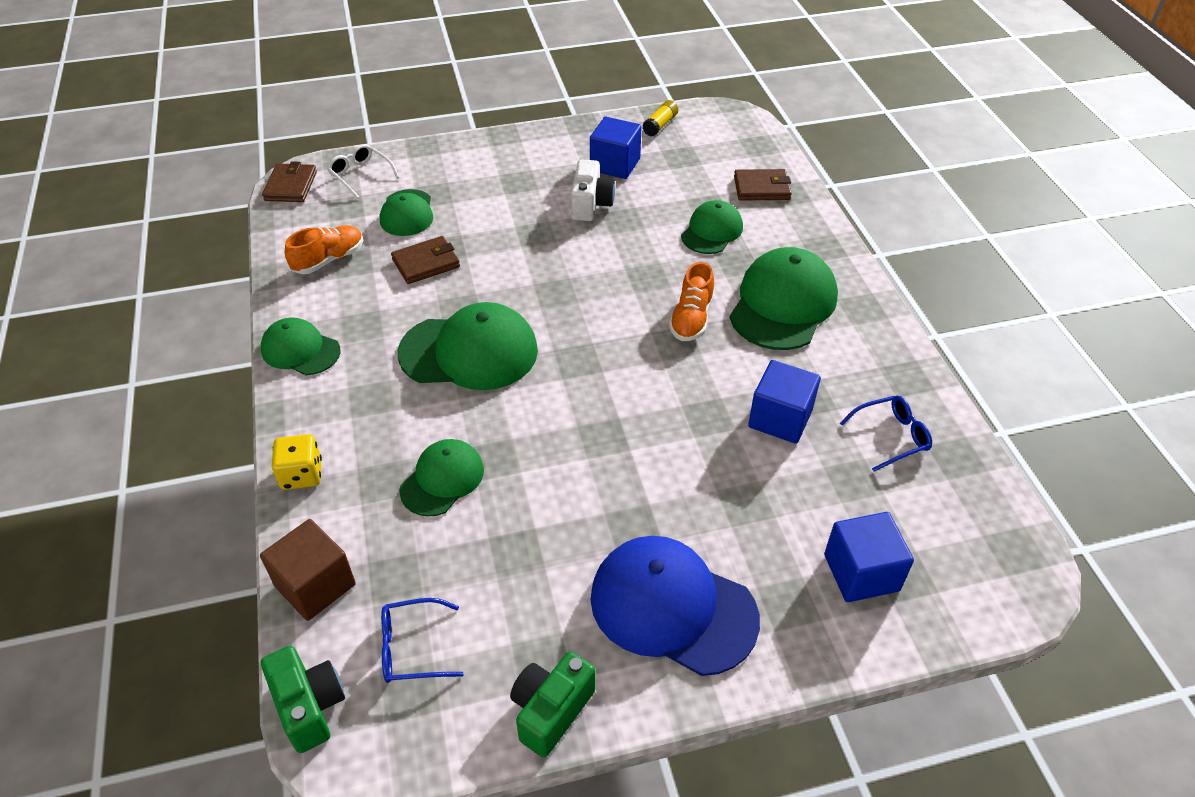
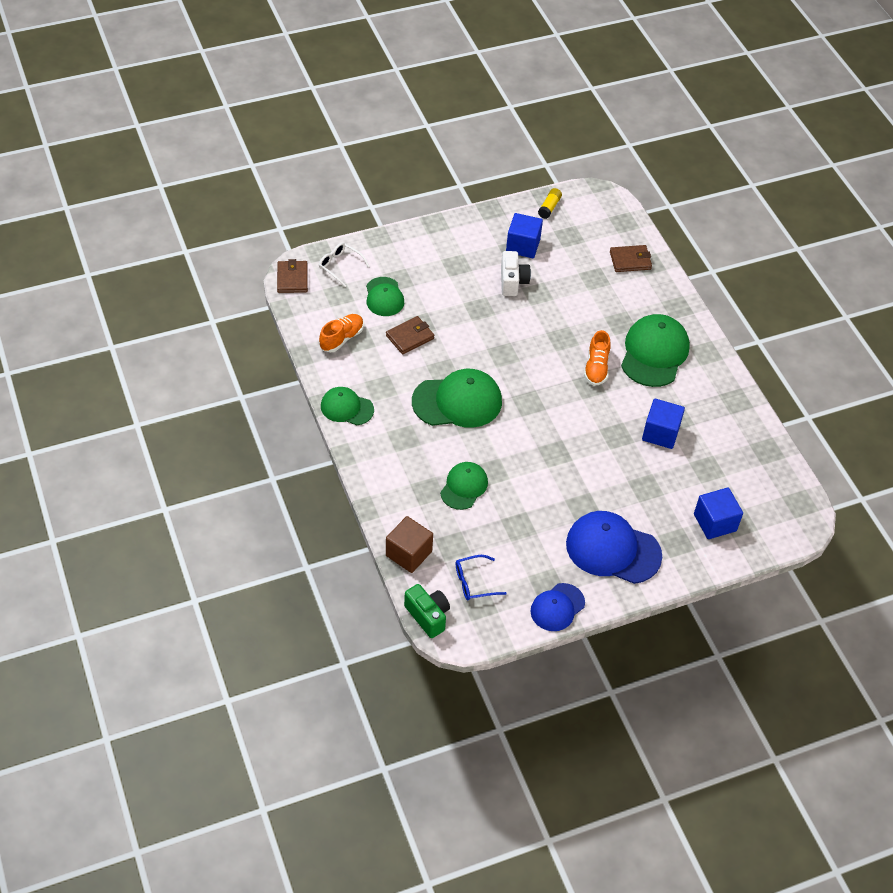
camera: 10 degrees left, 5 degrees up
yellow dice [272,434,322,490] -> none
green camera [510,651,595,758] -> blue cap [531,583,585,631]
green cap [681,200,743,254] -> none
blue glasses [840,396,932,472] -> none

